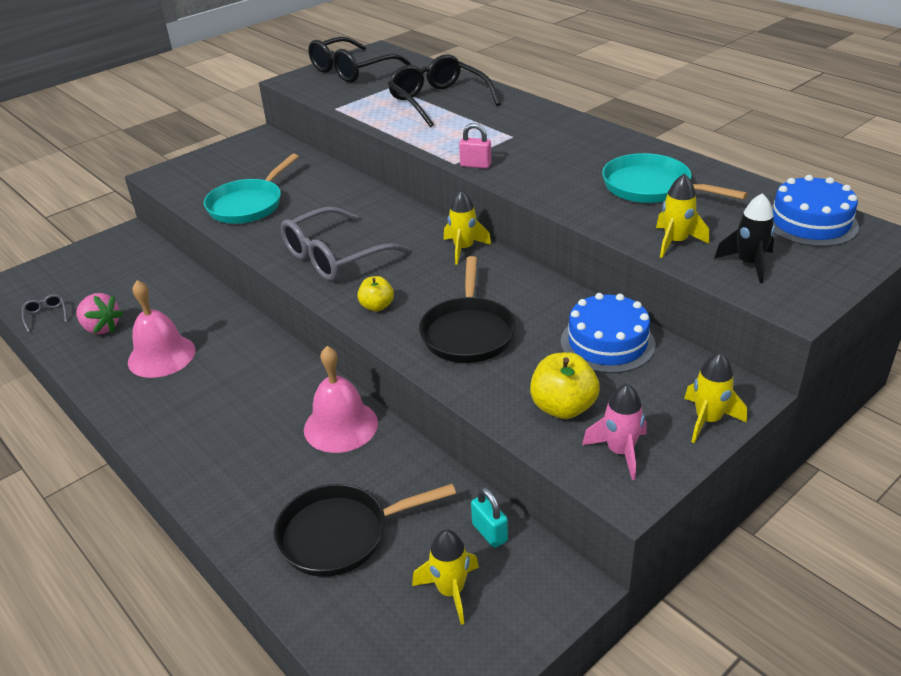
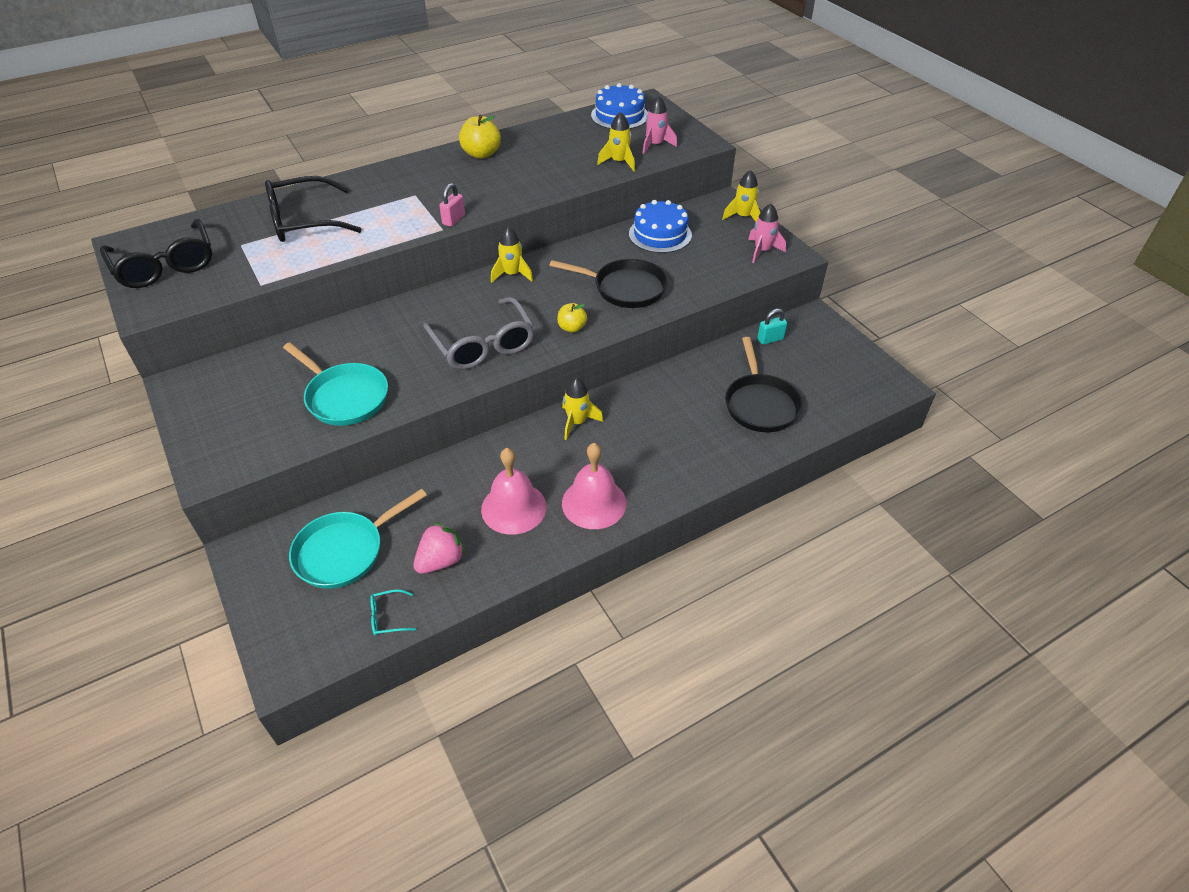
camera: 80 degrees left, 10 degrees up
grey glasses [22,294,67,332] -> turquoise glasses [370,589,416,636]
pink bell [304,346,378,453] -> pink bell moved to [562,443,627,529]
yellow rocket [412,529,479,625] -> yellow rocket moved to [562,378,603,440]
yellow apple [530,352,600,419] -> yellow apple moved to [459,115,501,159]
turquoise pan [602,153,748,203] -> turquoise pan moved to [289,489,427,589]
black rocket [715,193,775,283] -> pink rocket [643,95,677,154]

